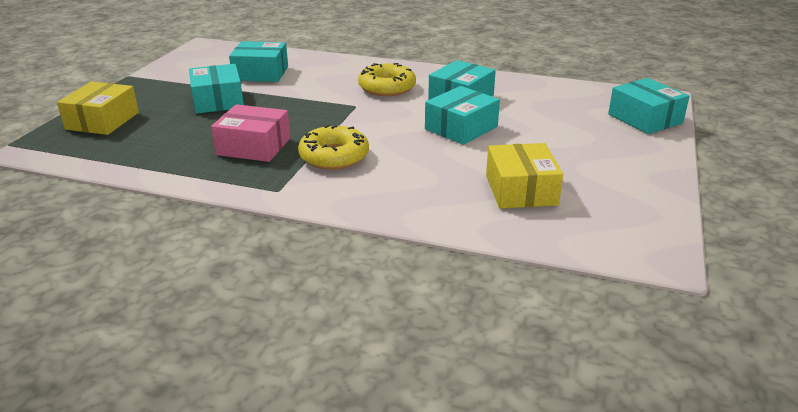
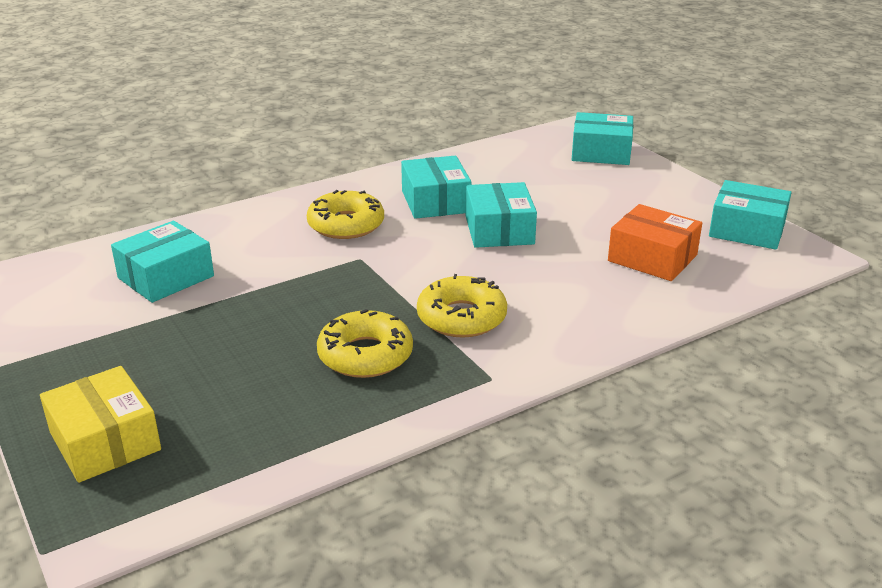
camera: 50 degrees left, 0 degrees up
turquoise box [189,64,244,114] -> turquoise box moved to [709,180,792,250]
pink box [211,104,290,162] -> yellow donut [317,309,413,378]
yellow box [486,143,563,209] -> orange box [608,204,702,281]

